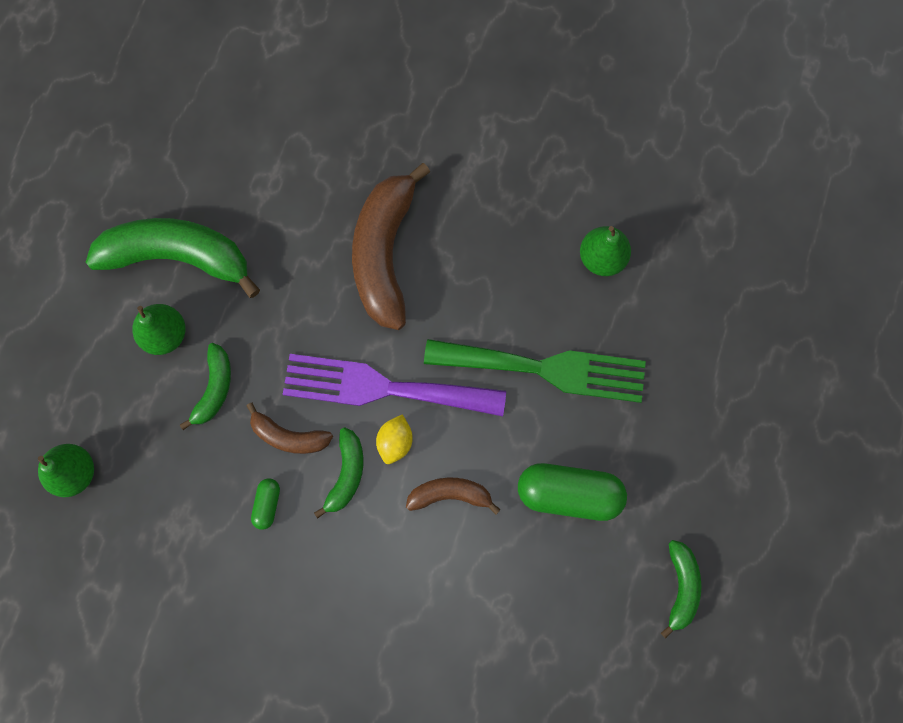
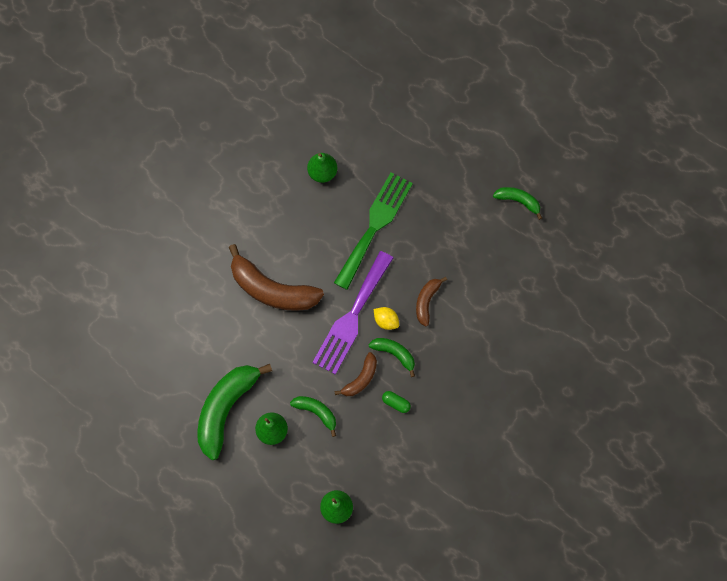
camera: 70 degrees left, 5 degrees down
green capsule [518,463,627,521] -> none

